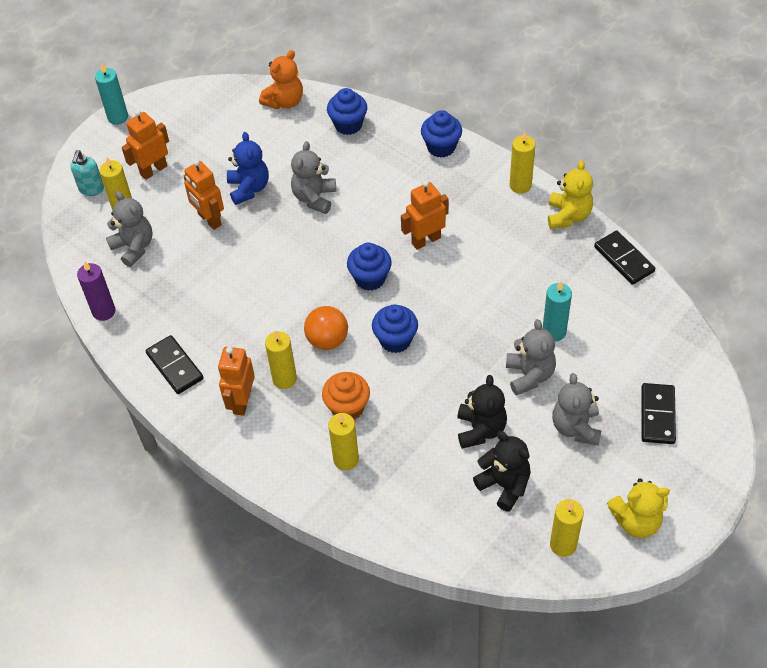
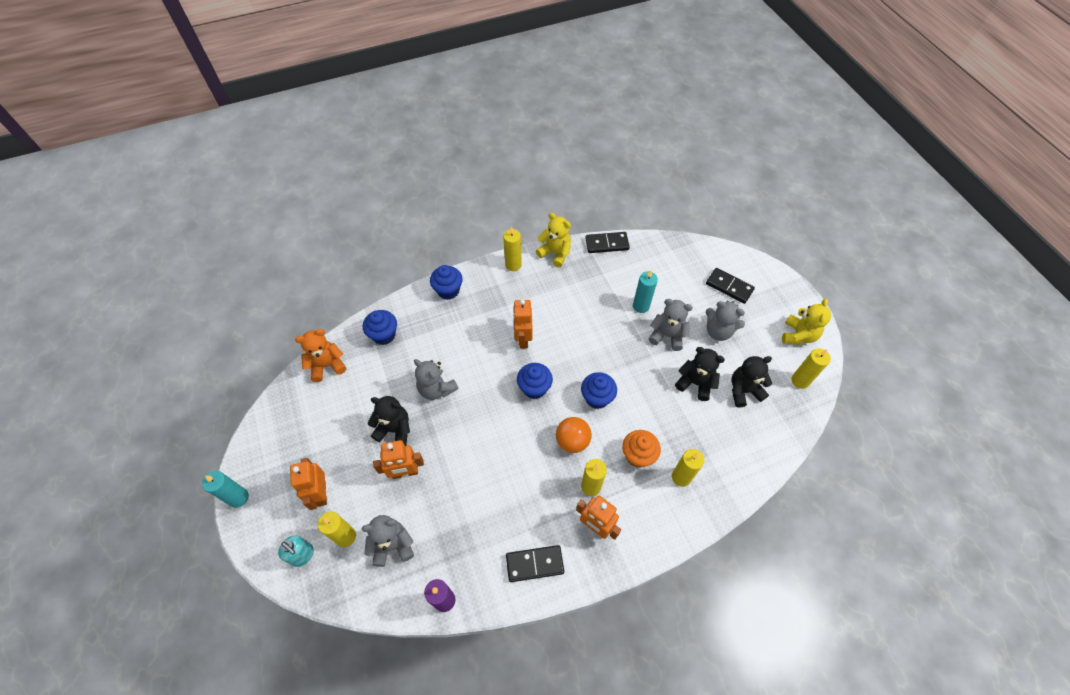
camera: 65 degrees left, 5 degrees up
blue teddy bear [227,132,269,205] -> black teddy bear [368,396,410,446]
orange teddy bear [259,50,303,109] -> orange teddy bear turned 90 degrees counterclockwise [295,329,346,382]

